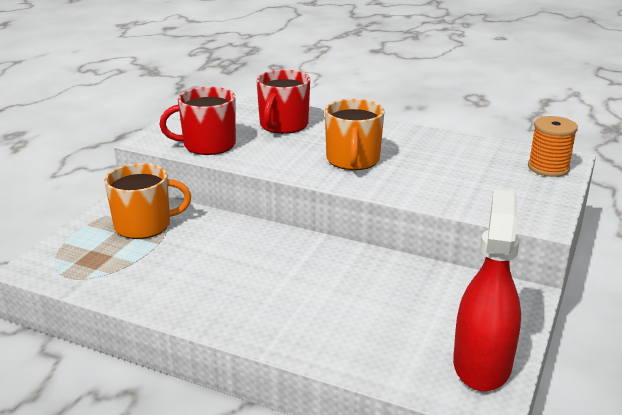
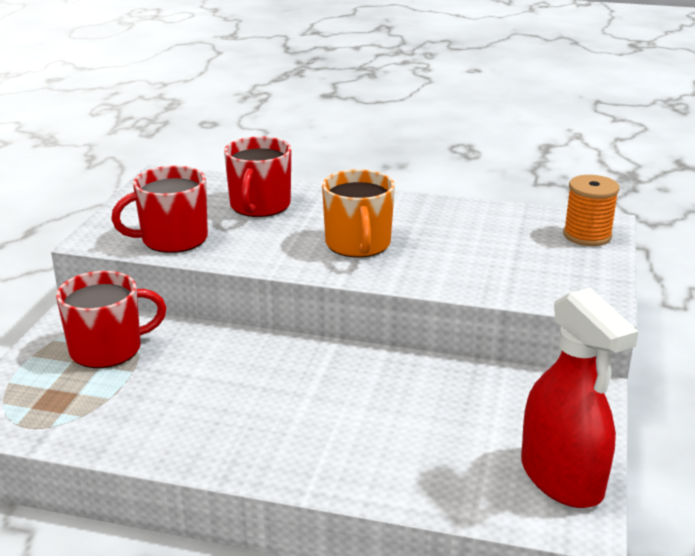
camera: 10 degrees left, 0 degrees up
orange mug [104,163,191,239] -> red mug [56,271,167,368]
red spray bottle [453,189,521,392] -> red spray bottle turned 150 degrees clockwise [521,288,639,508]

